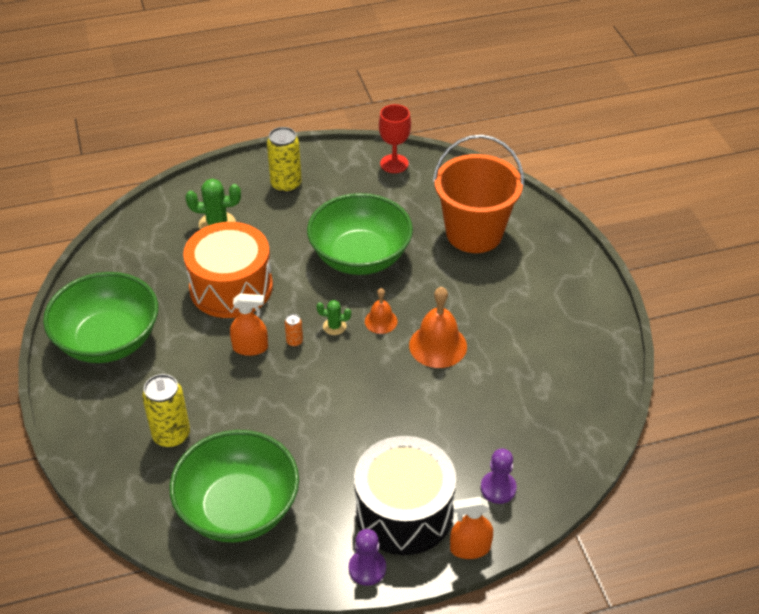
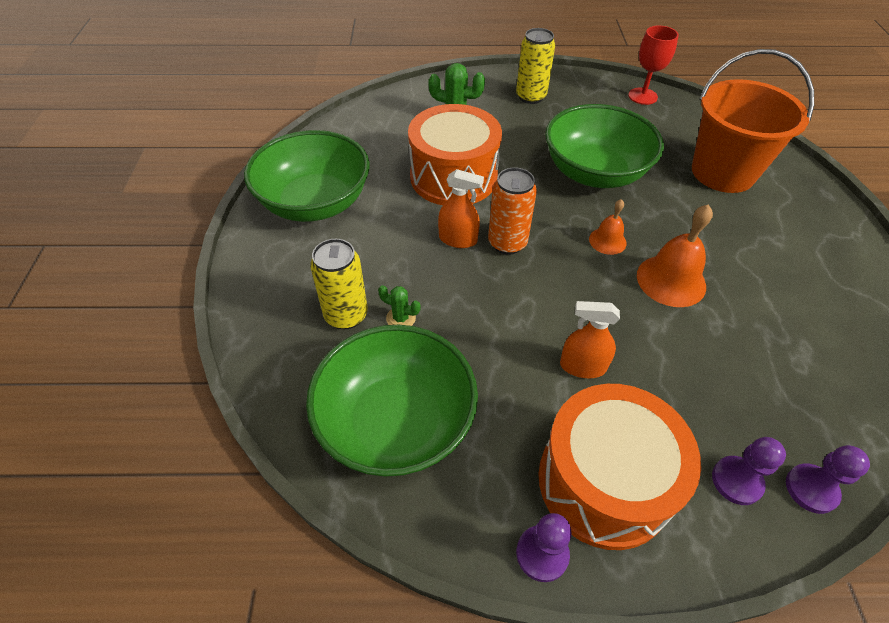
camera: 15 degrees right, 5 degrees up
orange can [285,314,303,347] -> orange can [488,168,537,255], size x2.12
green cactus [317,300,351,335] -> green cactus moved to [378,285,421,326]
black drum [354,436,456,555] -> orange drum [538,384,701,550]
orange spray bottle [450,497,493,559] -> orange spray bottle moved to [560,301,620,378]
none -> purple pawn [786,445,870,514]

